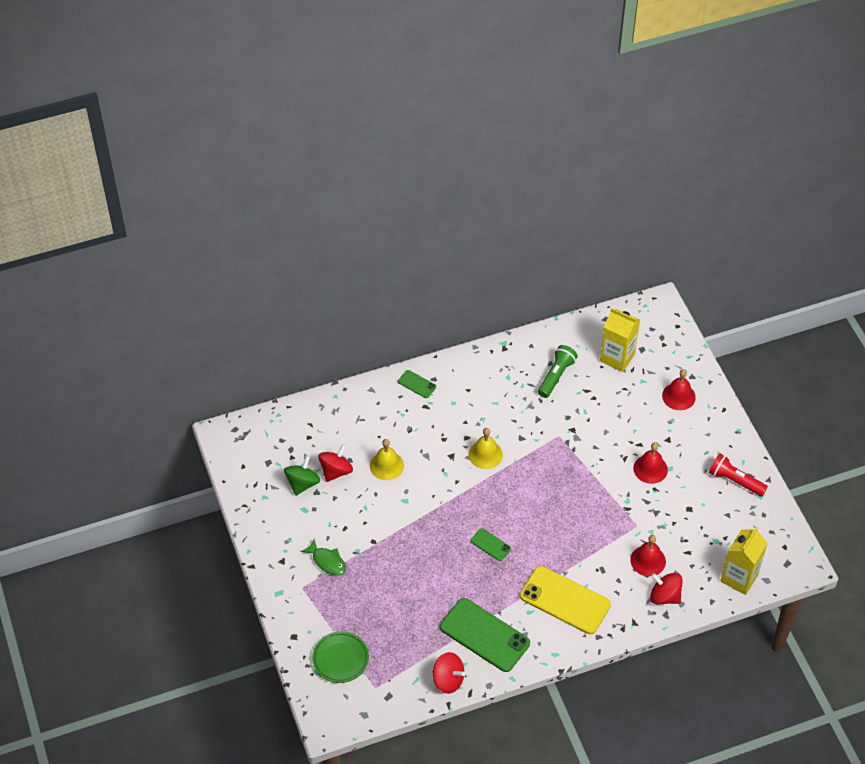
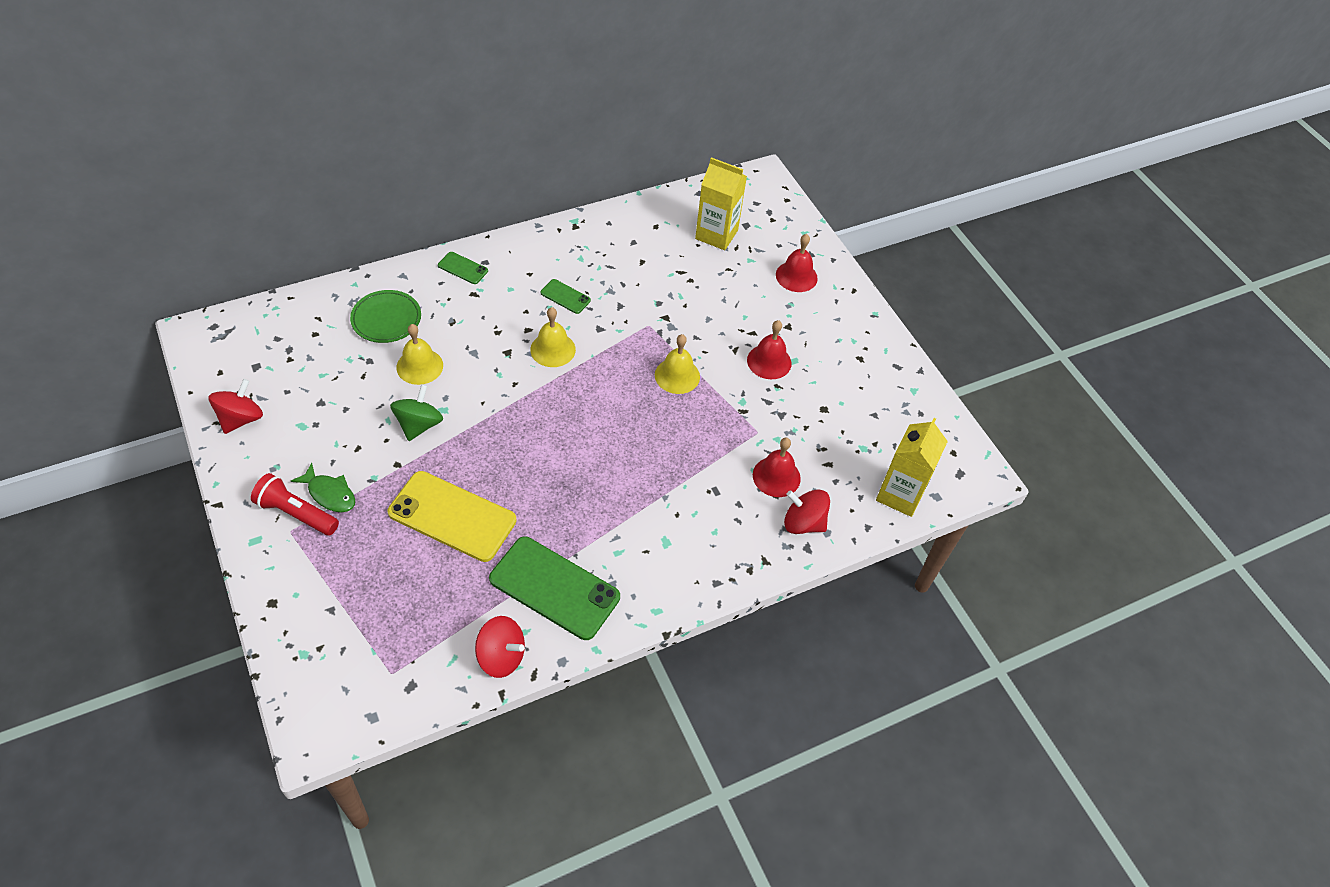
camera: 10 degrees left, 0 degrees up
green spinning top [284,456,320,496] -> green spinning top moved to [390,384,443,441]
green plate [312,631,369,683] -> green plate moved to [350,290,421,343]
red spinning top [318,444,353,482] -> red spinning top moved to [208,379,263,434]
green phone [471,528,511,561] -> green phone moved to [540,279,591,314]
yellow phone [520,566,611,634] -> yellow phone moved to [388,471,517,562]
green flashlight [538,345,578,398] -> none
red flashlight [709,453,768,496] -> red flashlight moved to [251,473,339,536]
none -> yellow bell [655,334,700,394]

